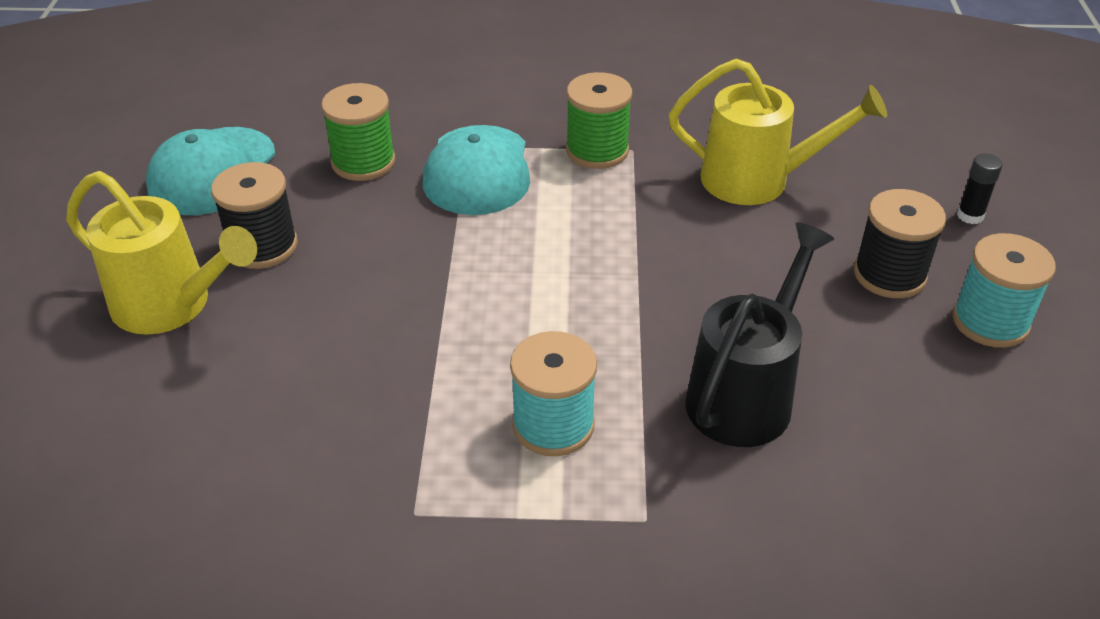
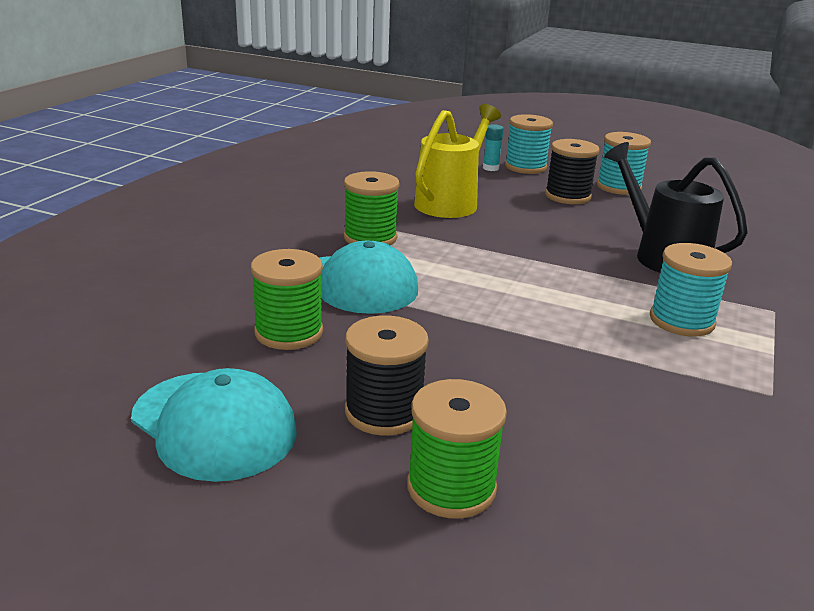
camera: 70 degrees left, 15 degrees down
yellow watering can [66,171,257,335] -> green spool [407,379,507,518]
black glue stick [957,154,1003,224] -> turquoise spool [505,114,553,174]
none -> turquoise glue stick [483,124,504,171]

